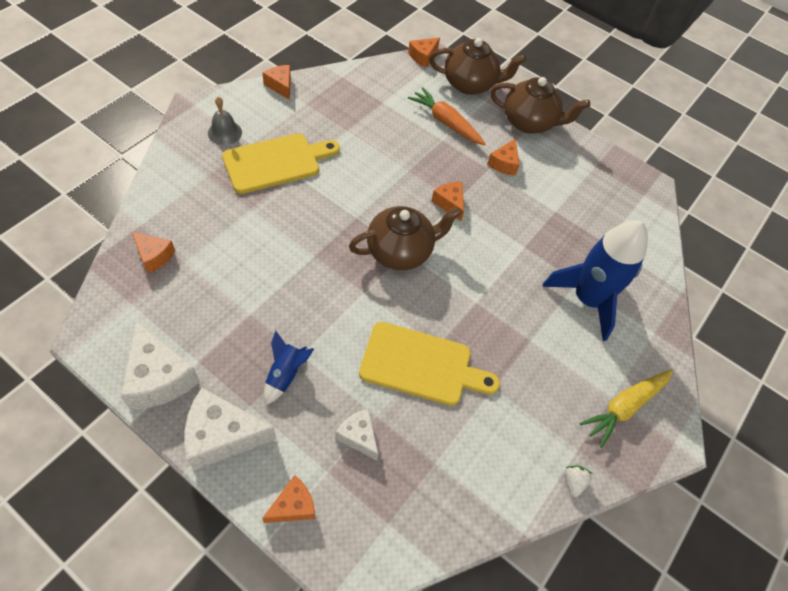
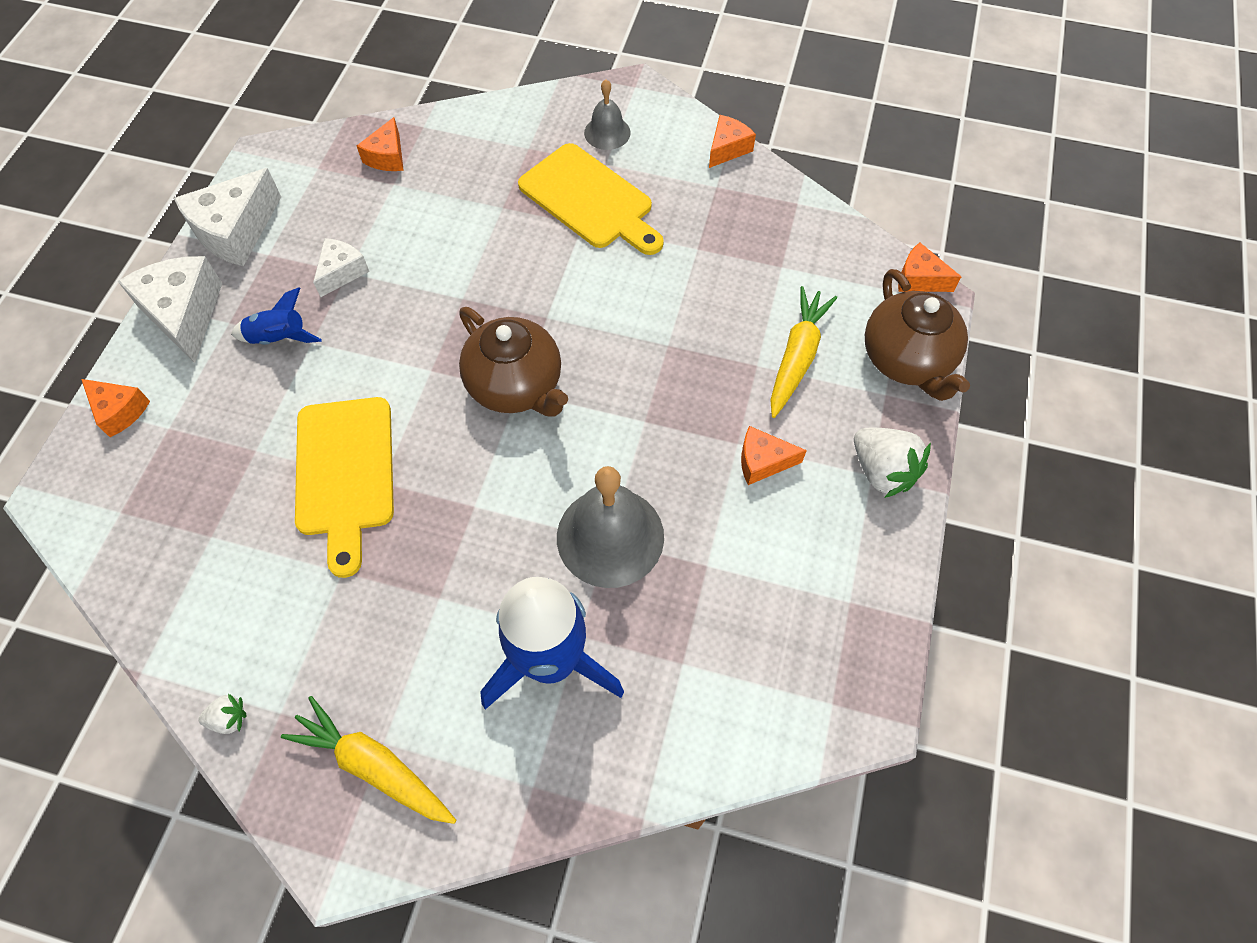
camera: 75 degrees right, 5 degrees up
white cheese [335,409,379,460] -> white cheese moved to [313,238,370,297]
orange carrot [408,87,486,145] -> yellow carrot [770,286,837,418]
orange cheese [431,182,464,221] -> none
brown teapot [490,77,590,134] -> white strawberry [854,427,931,498]
none -> grey bell [557,466,664,588]

